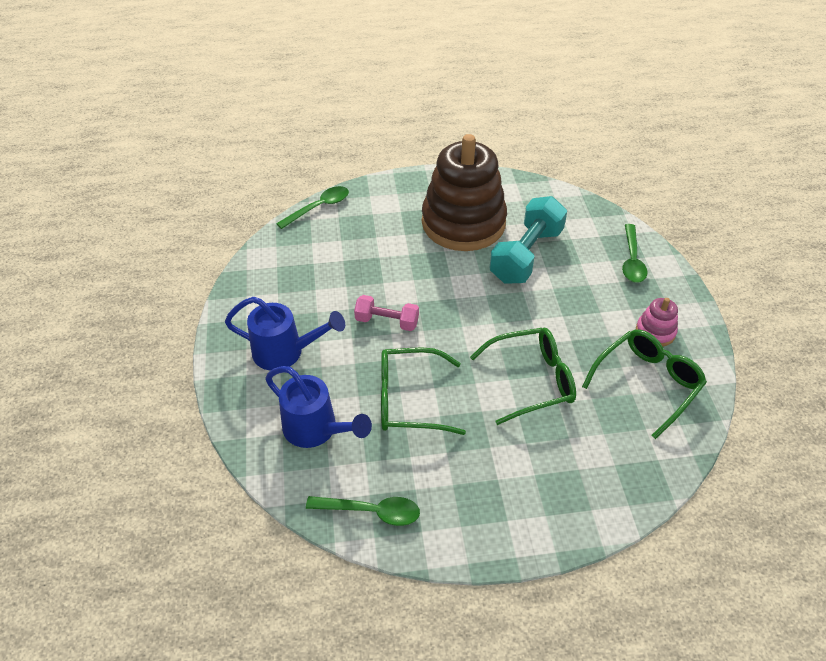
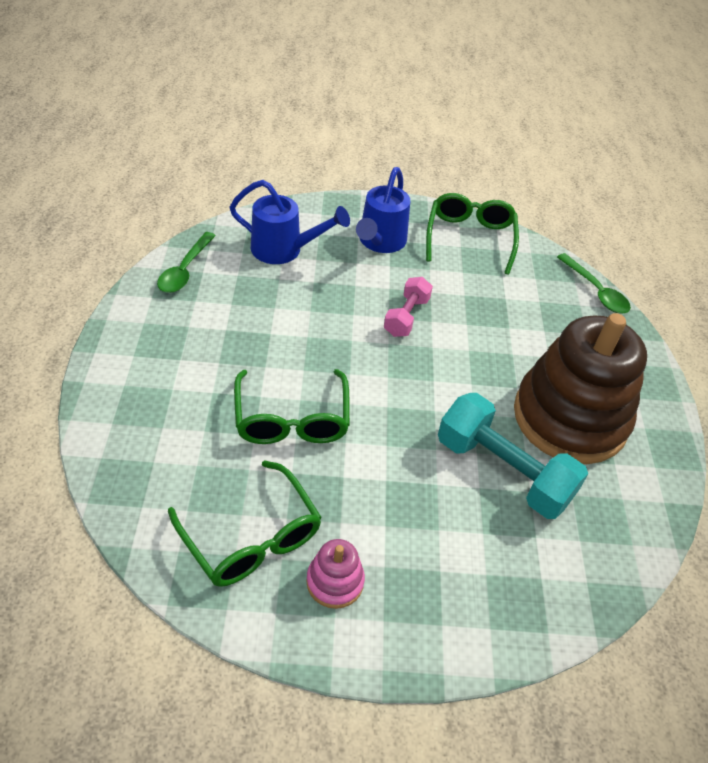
camera: 95 degrees right, 0 degrees up
blue watering can [265,366,372,448] -> blue watering can turned 120 degrees counterclockwise [230,180,350,264]
green glasses [381,347,466,435] -> green glasses moved to [426,193,519,275]
green spoon [622,224,648,283] -> none

